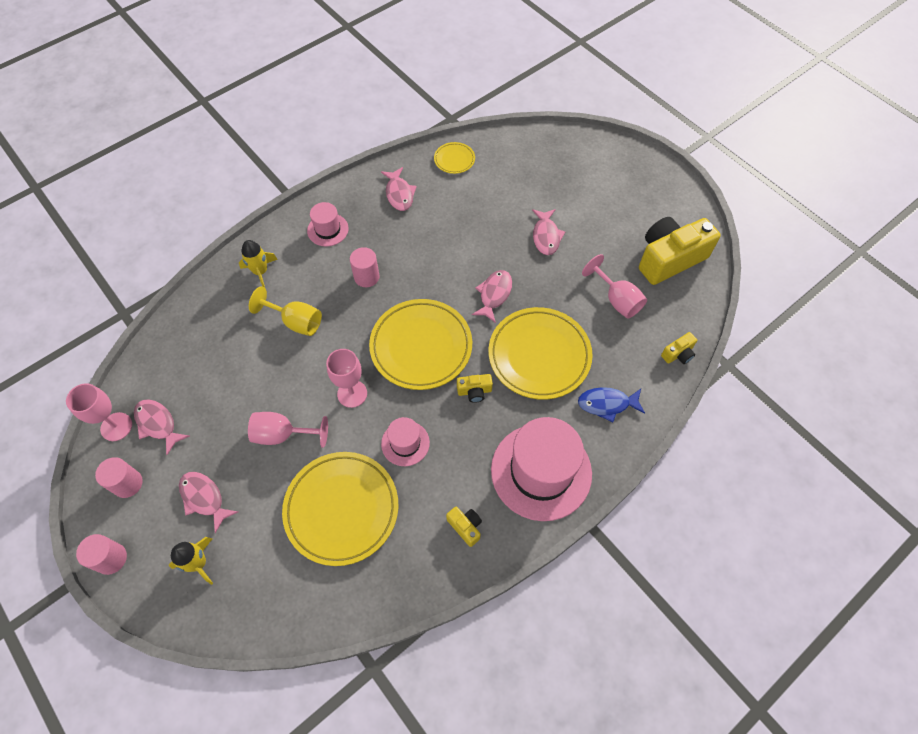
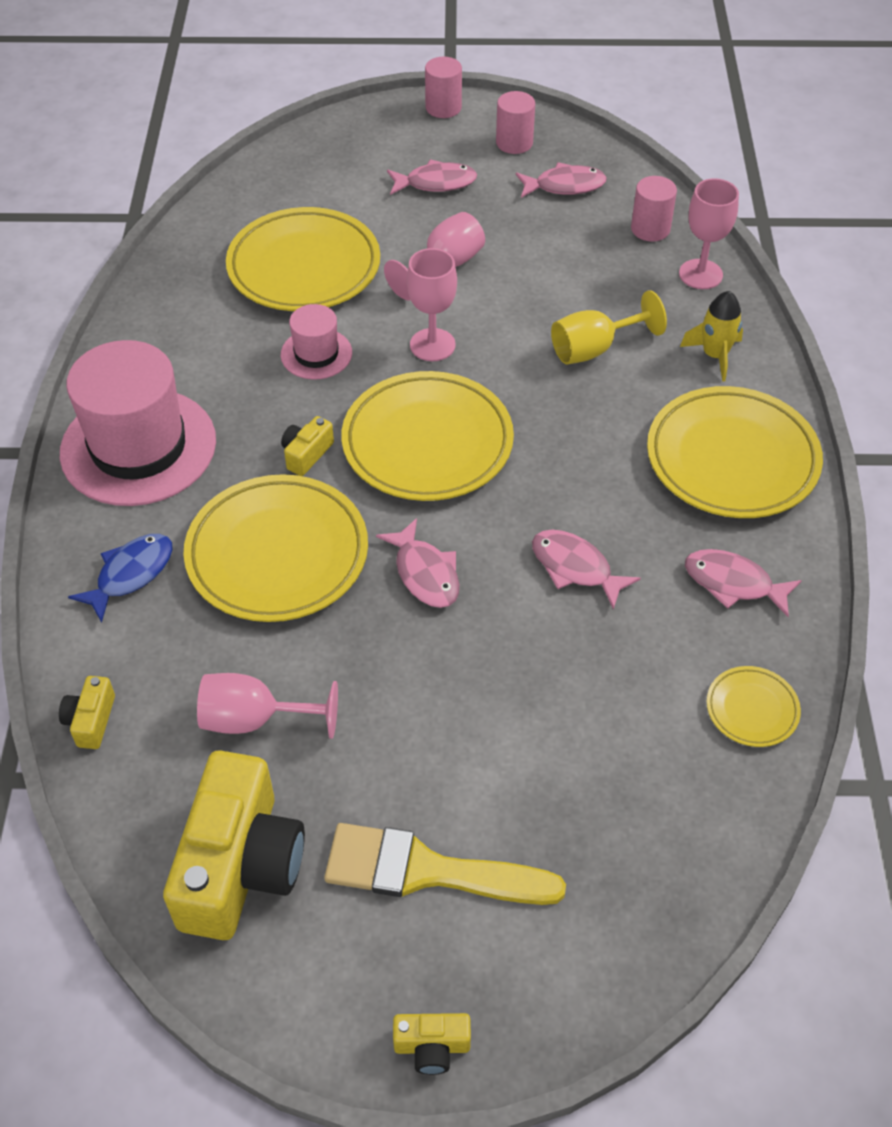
camera: 130 degrees right, 10 degrees down
pink goblet [66,383,132,441] -> pink goblet moved to [679,178,739,289]
yellow rocket [169,537,213,585] -> none
pink hat [307,202,349,246] -> yellow plate [647,386,823,518]
pink cylinder [350,247,379,287] -> pink cylinder moved to [631,176,677,242]
yellow camera [446,507,482,547] -> yellow camera moved to [393,1013,471,1075]
pink fish [532,209,565,255] -> pink fish moved to [532,530,641,610]
none -> yellow brush [324,823,566,905]

